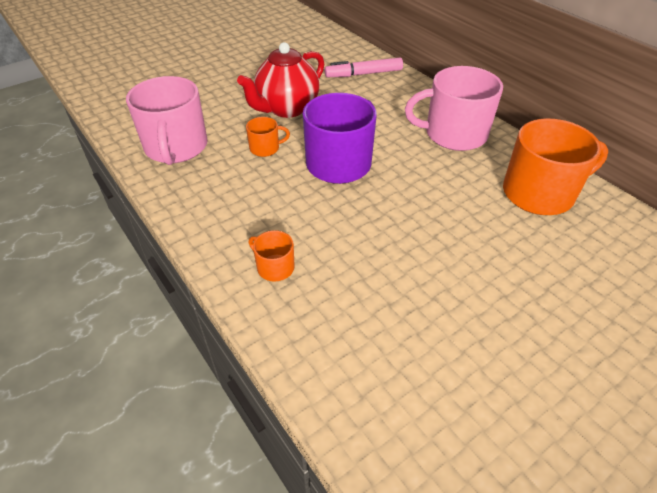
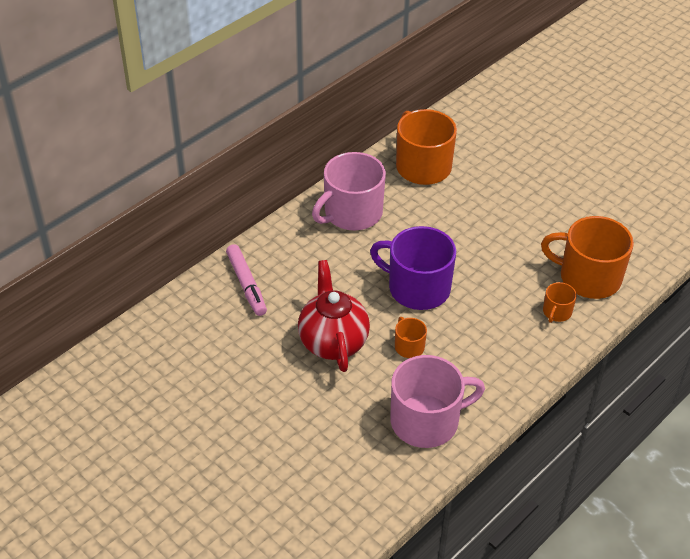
camera: 100 degrees left, 0 degrees up
red teapot [237,42,324,118] -> red teapot turned 135 degrees counterclockwise [298,260,370,372]
pink mug [405,66,503,151] -> pink mug turned 60 degrees clockwise [312,152,386,230]
none -> orange mug [541,216,634,299]

